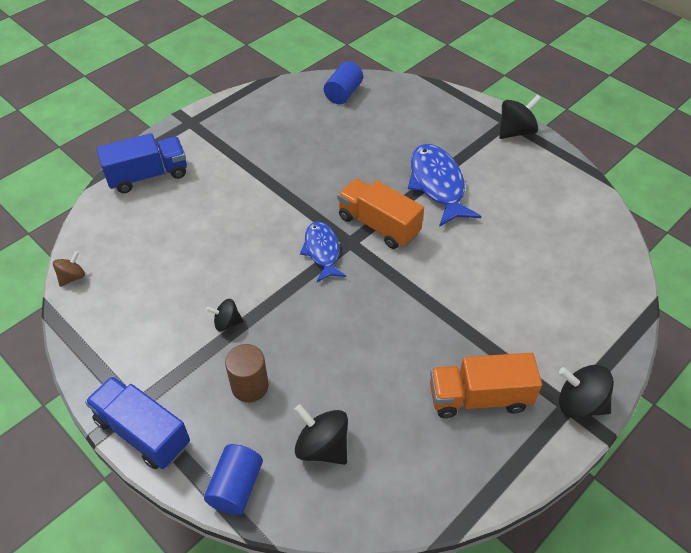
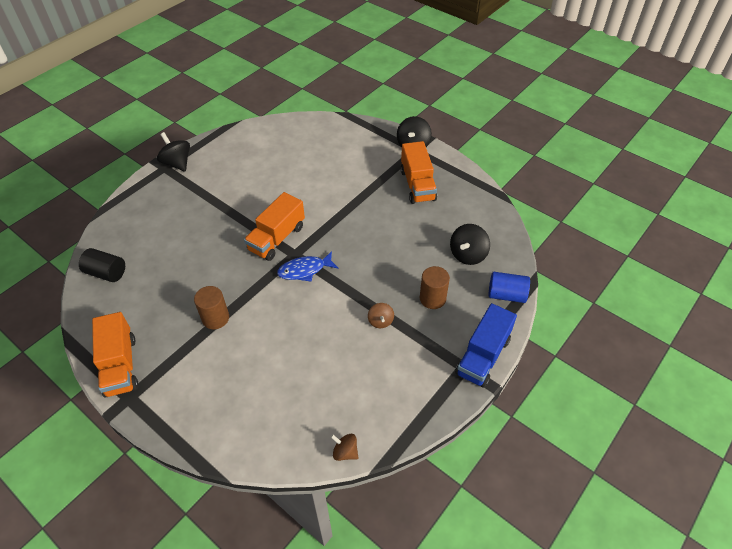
camera: 95 degrees left, 0 degrees up
blue truck [96,133,187,193] -> none
black spinning top [206,299,244,331] -> brown spinning top [368,303,394,328]
blue cylinder [324,61,363,104] -> black cylinder [79,248,125,282]
blue fish [408,144,482,227] -> none
none -> orange truck [92,312,138,398]
none -> brown cylinder [194,286,229,329]

